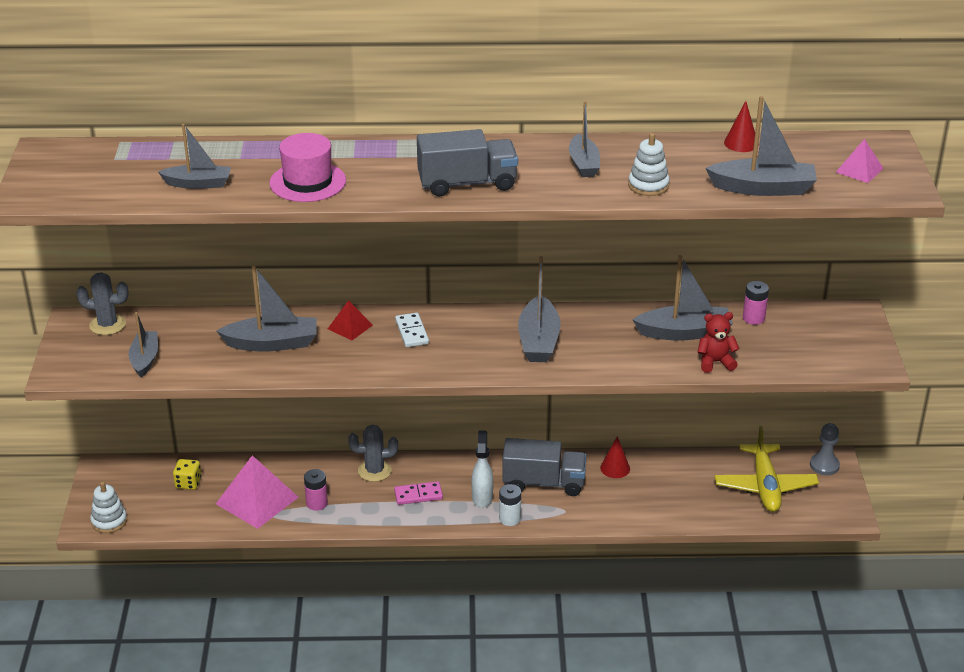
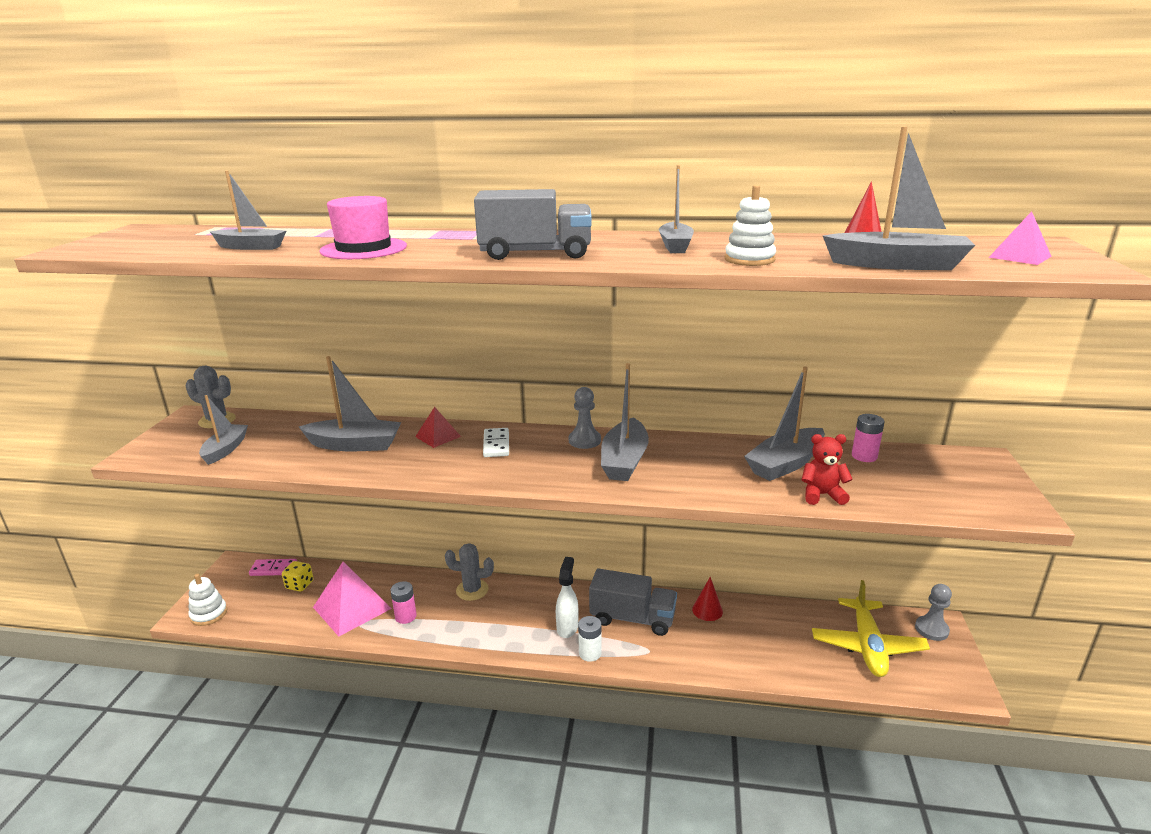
camera: 10 degrees right, 10 degrees down
pink domino [394,481,443,505] -> pink domino moved to [249,559,297,576]
grey boat [632,255,733,341] -> grey boat turned 135 degrees clockwise [744,366,825,481]
none -> grey pawn [569,387,601,449]

